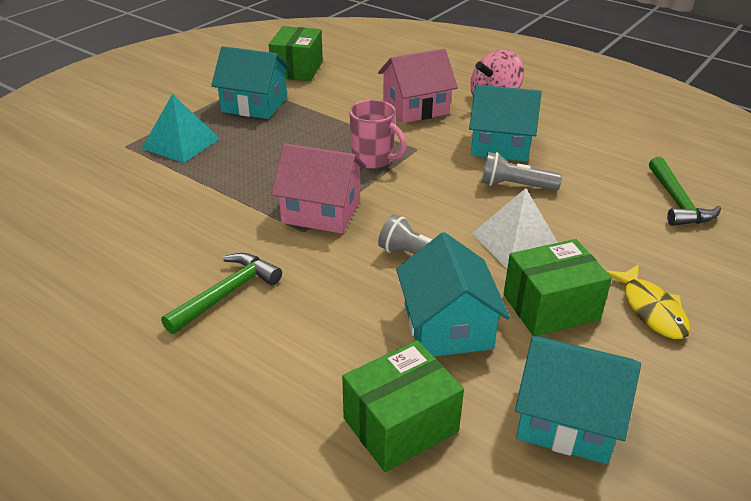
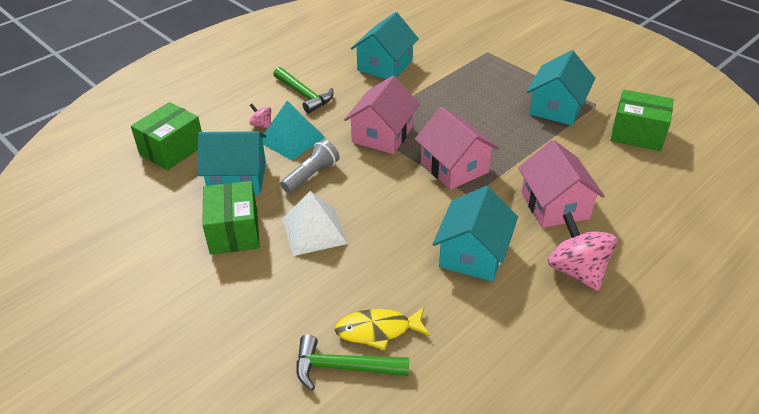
camera: 100 degrees right, 5 degrees up
turquoise pyramid [142,94,220,163] -> turquoise pyramid moved to [262,101,325,161]
green box [342,340,464,472] -> green box turned 60 degrees clockwise [131,102,202,170]
pink mug [349,100,407,169] -> pink house [415,107,499,190]
grey flashlight [481,152,562,191] -> none
turquoise house [515,336,641,464] -> turquoise house moved to [351,12,419,79]
yellow fish [606,264,690,339] -> yellow fish moved to [335,307,430,350]
none -> pink spinning top [249,104,271,128]

